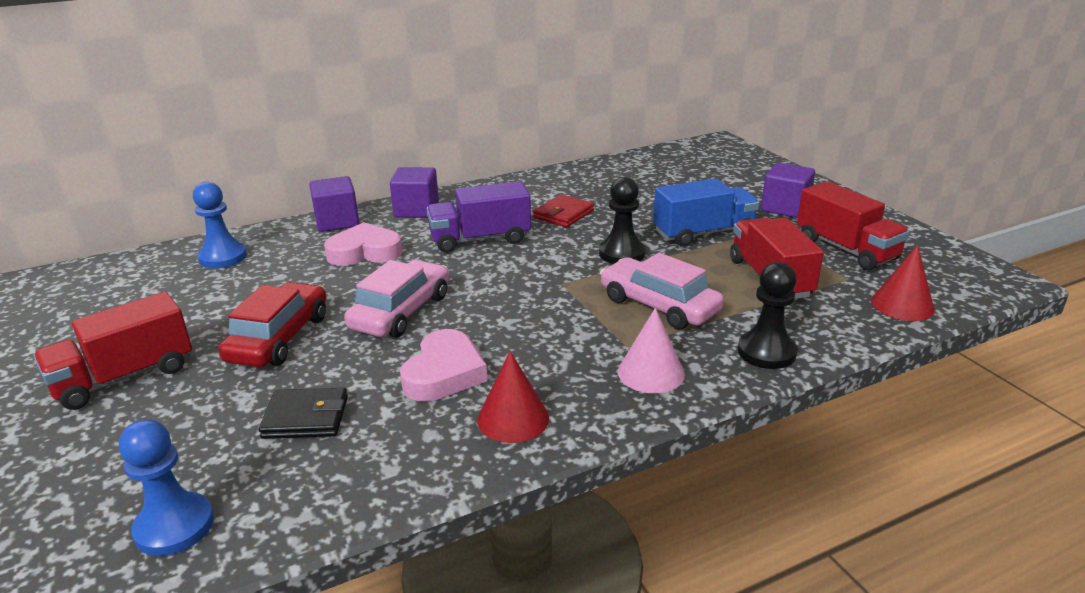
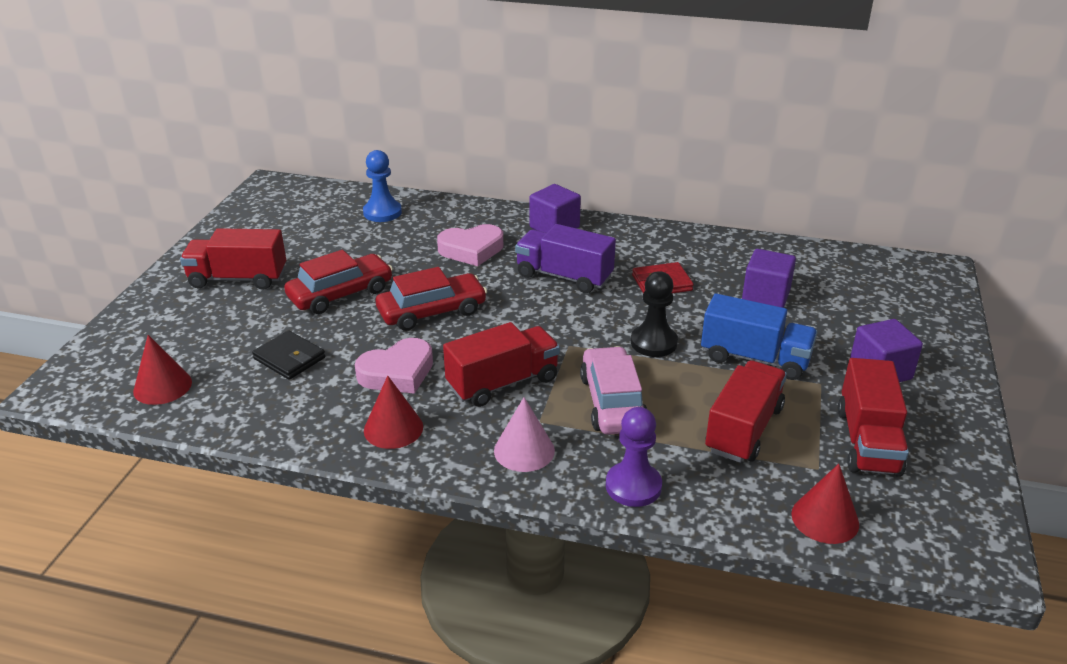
camera: 40 degrees right, 5 degrees up
blue pawn [119,419,214,556] -> red cone [133,335,192,405]
purple cube [309,176,359,232] -> purple cube moved to [742,249,796,308]
pink heart [324,222,403,266] -> pink heart turned 135 degrees clockwise [437,224,503,266]
pink car [344,260,449,337] -> red car [376,267,487,331]
black pawn [738,262,798,369] -> purple pawn [606,407,662,507]
none -> red truck [443,322,560,407]

